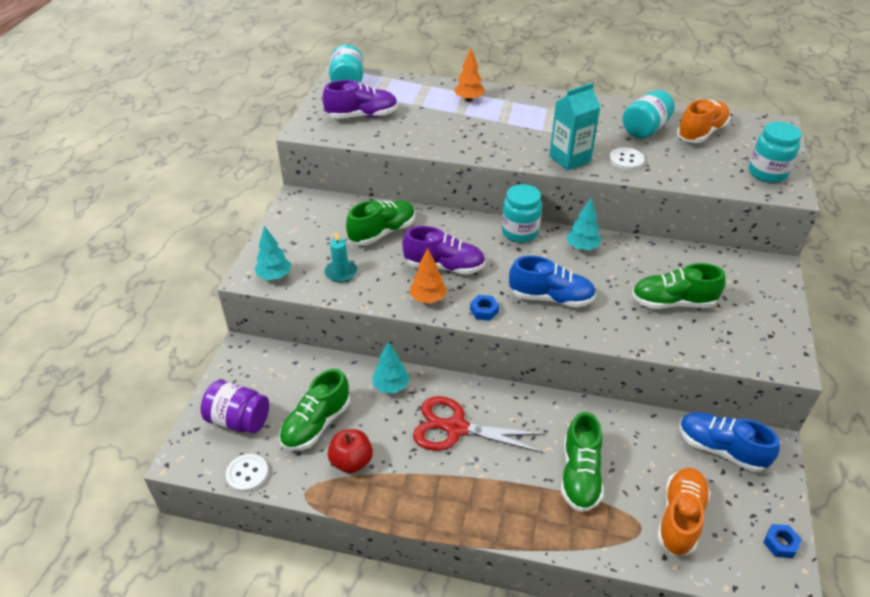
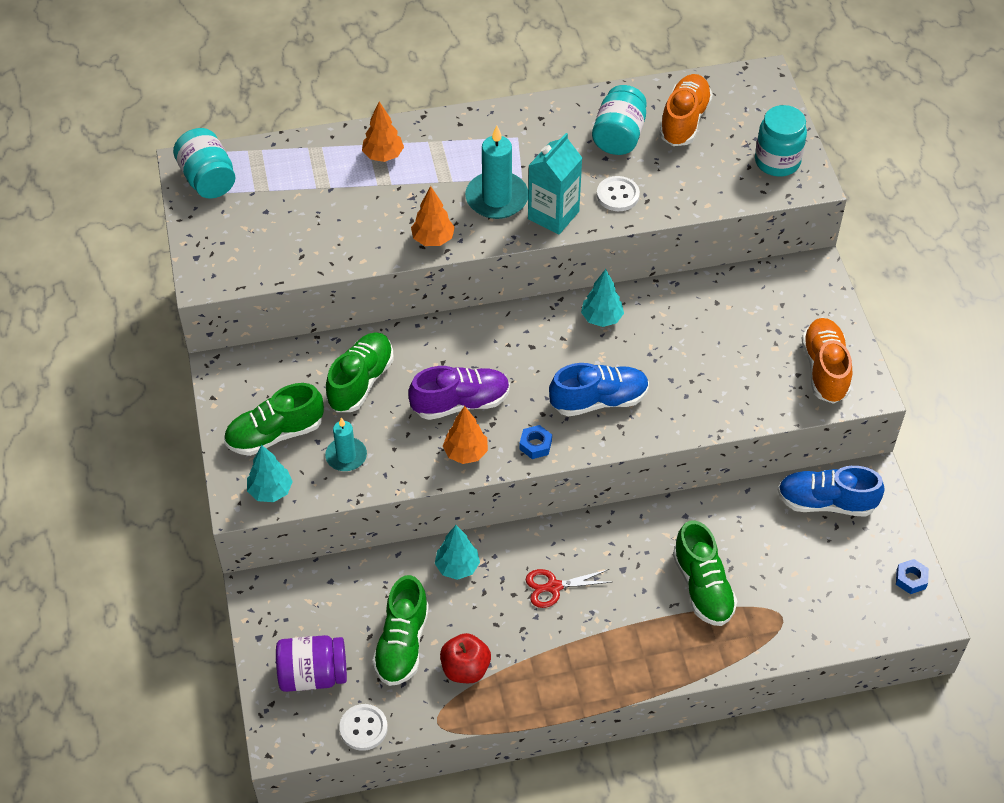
camera: 25 degrees left, 10 degrees up
purple shoe [322,80,398,119] -> none
red scissors [413,396,546,453] -> red scissors [525,569,611,608], size x0.58
turquoise jar [502,184,542,243] -> none
green shoe [632,263,725,309] -> green shoe moved to [224,383,324,456]
orange shoe [657,468,711,556] -> orange shoe moved to [802,318,852,404]
none -> orange tree [411,186,455,246]
none -> turquoise candle [465,125,528,219]

